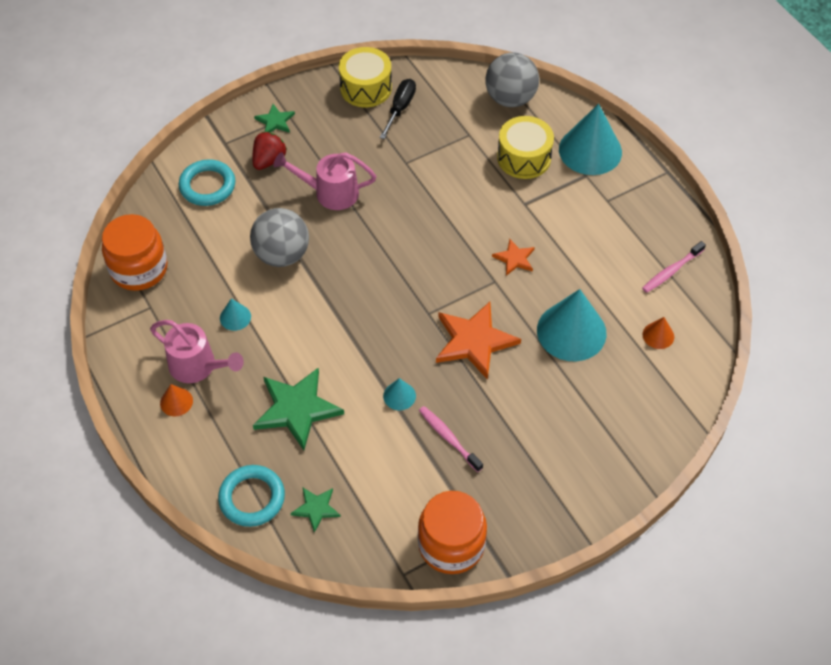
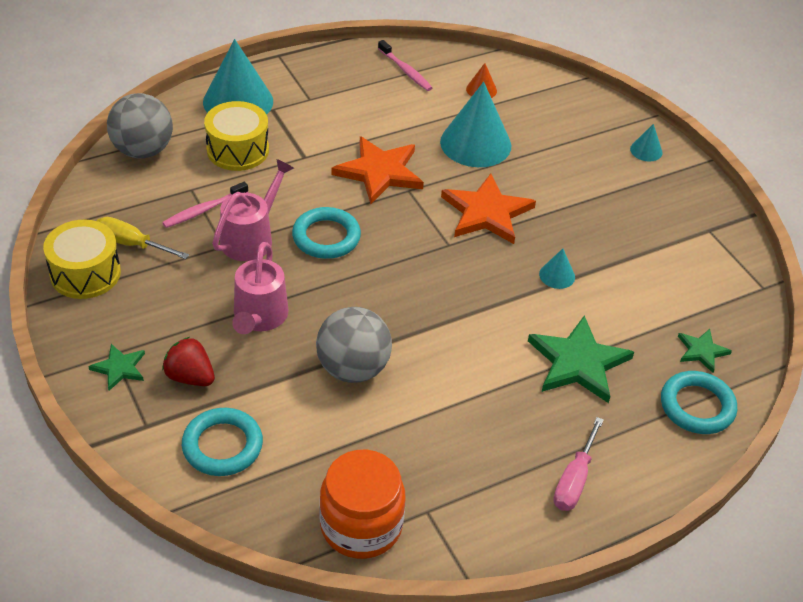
camera: 90 degrees left, 10 degrees down
pink watering can [150,320,244,383] -> pink watering can moved to [212,159,294,261]
orange cone [160,384,193,416] -> pink screwdriver [553,417,604,511]
turquoise cone [220,298,251,331] -> turquoise cone moved to [630,124,663,162]
black screwdriver [379,79,416,139] -> yellow screwdriver [97,217,189,259]
orange jar [418,491,487,574] -> none
pink toothbrush [419,406,483,472] -> pink toothbrush moved to [162,182,248,228]
orange star [492,239,535,276] -> orange star [331,136,424,204], size x1.92
none -> turquoise ring [292,207,361,259]

